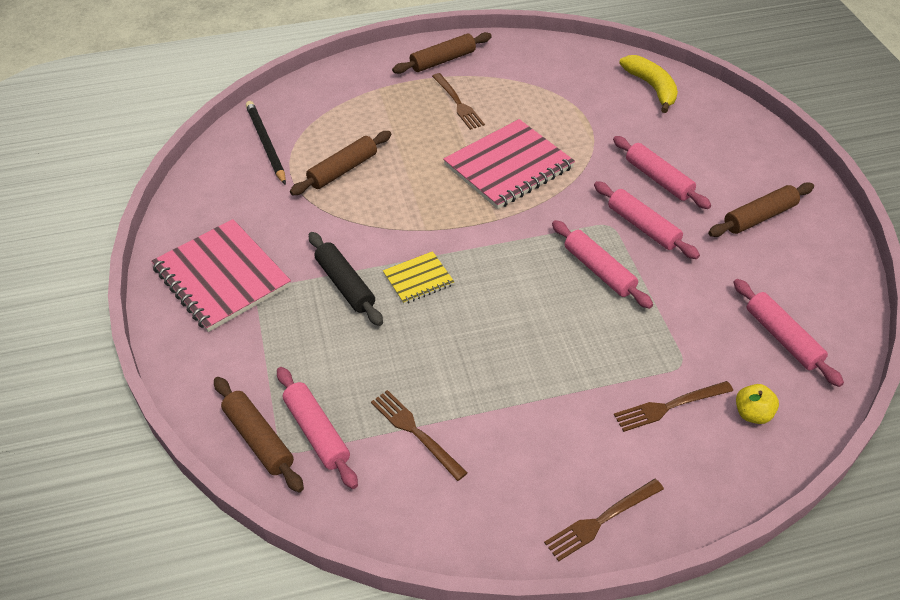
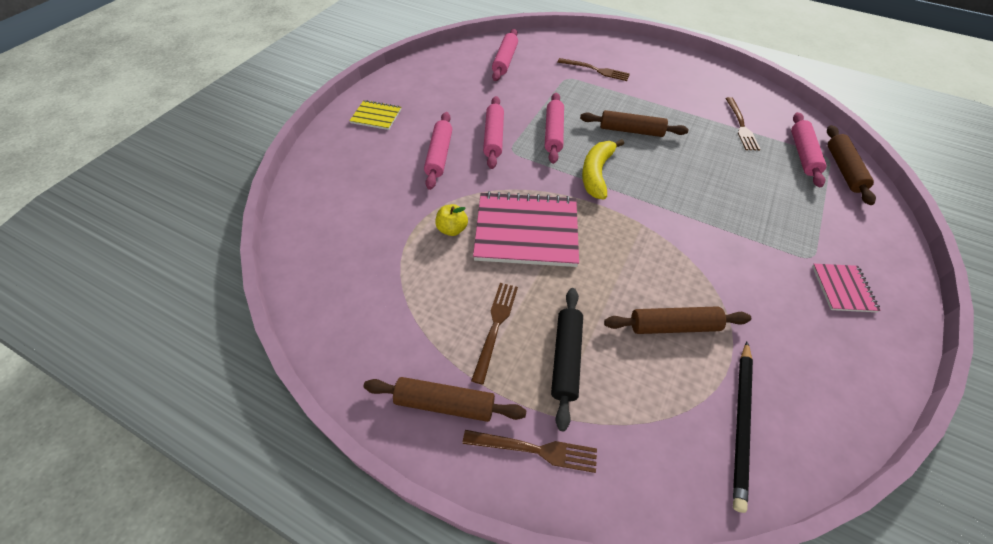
camera: 140 degrees left, 5 degrees up
pink notebook [151,219,291,332] -> pink notebook [812,264,881,312], size x0.50
black rolling pin [309,232,383,326] -> black rolling pin moved to [551,288,583,431]
yellow notebook [383,251,454,304] -> yellow notebook moved to [349,100,401,130]
brown fork [544,479,664,562] -> brown fork moved to [462,430,597,473]
yellow banana [619,55,678,113] -> yellow banana moved to [582,139,624,200]
brown rolling pin [708,182,814,237] -> brown rolling pin moved to [580,110,689,137]
yellow apple [736,384,779,424] -> yellow apple moved to [435,204,468,236]

